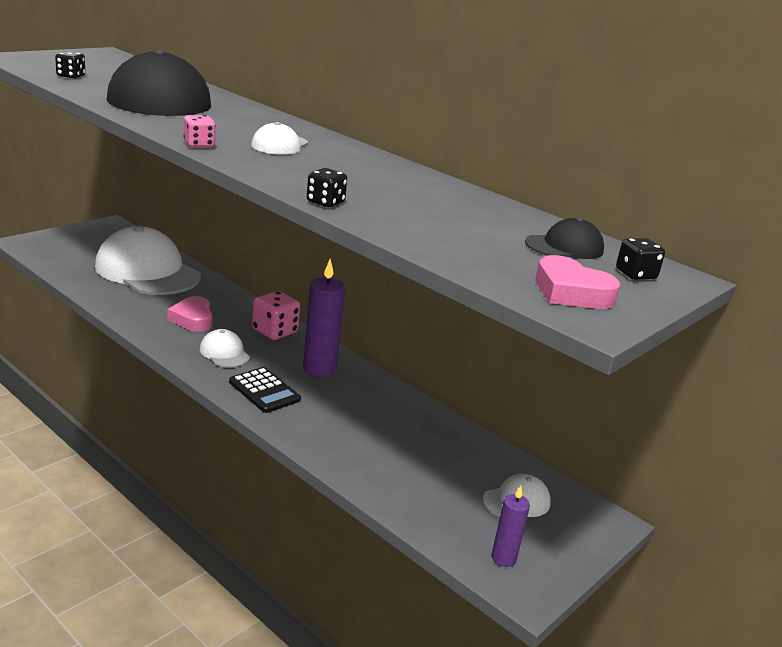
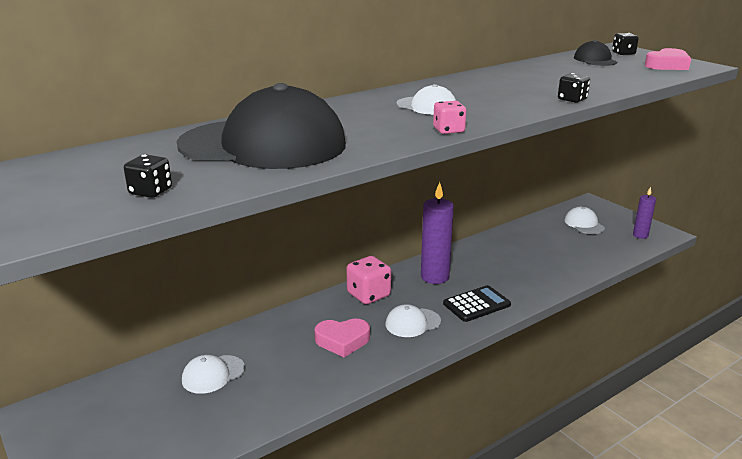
camera: 75 degrees left, 0 degrees up
white cap [95,226,201,295] -> white cap [182,355,245,394], size x0.44

